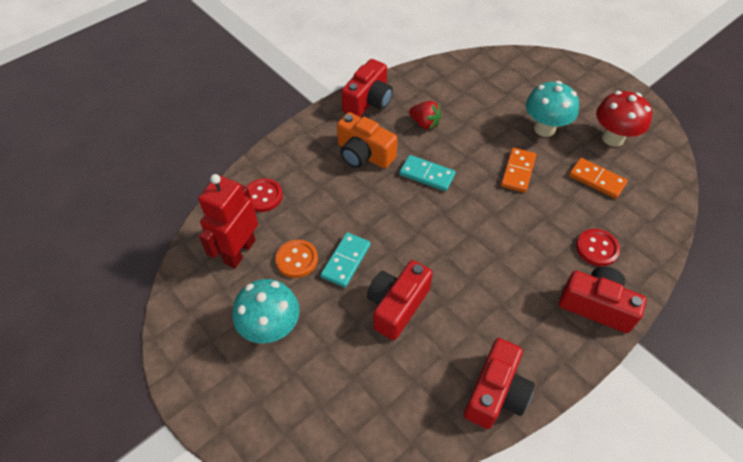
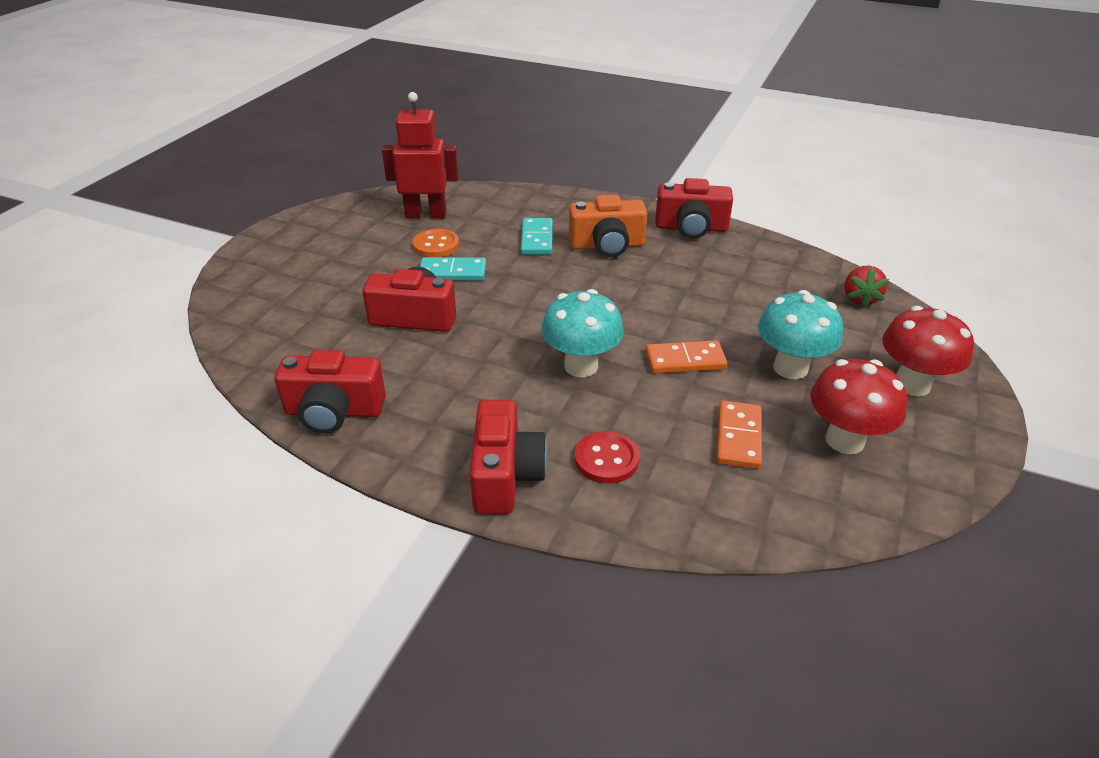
camera: 65 degrees right, 15 degrees down
turquoise mushroom [232,279,300,343] -> turquoise mushroom moved to [541,289,624,377]
red button [246,178,283,212] -> none
orange camera [337,112,398,169] -> orange camera turned 105 degrees counterclockwise [569,195,648,257]
turquoise domino [399,155,456,191] -> turquoise domino moved to [521,218,553,255]
red strawberry [409,101,442,130] -> red strawberry moved to [844,265,889,308]
none -> red mushroom [882,306,974,396]

